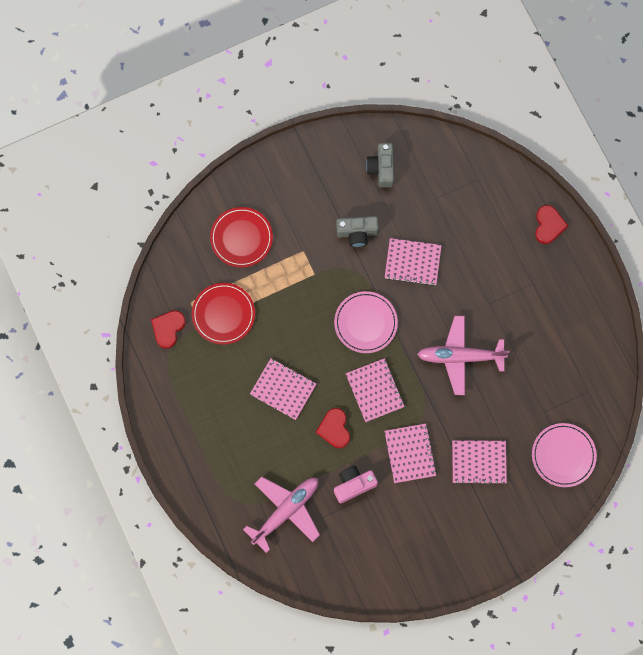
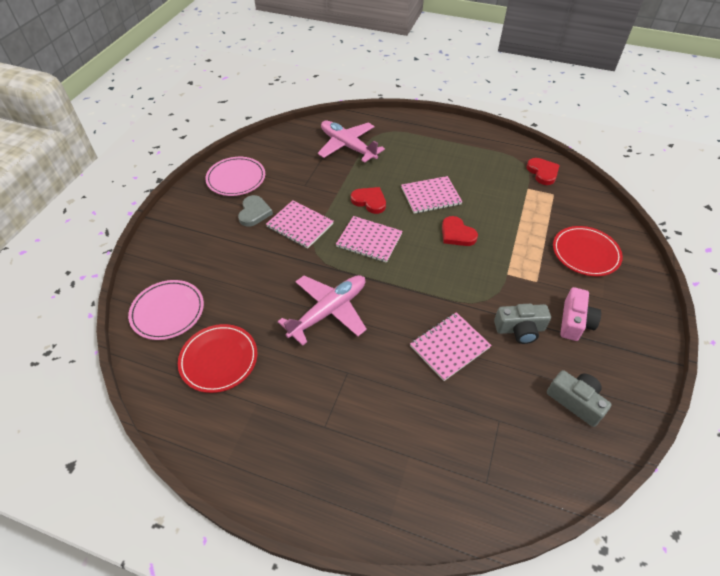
camera: 135 degrees right, 25 degrees down
red plate [192,283,255,345] -> red plate moved to [178,324,257,393]
pink plane [243,477,320,553] -> pink plane turned 135 degrees clockwise [318,120,385,163]
pink plate [334,291,398,353] -> pink plate moved to [205,157,265,196]
pink camera [334,466,378,503] -> pink camera moved to [560,287,601,341]
grey camera [336,216,379,247] -> grey camera turned 135 degrees counterclockwise [494,304,551,344]
pink notebook [452,440,507,485] -> none
red heart [535,205,568,244] -> red heart moved to [442,216,478,246]
none -> grey heart [238,195,273,227]

